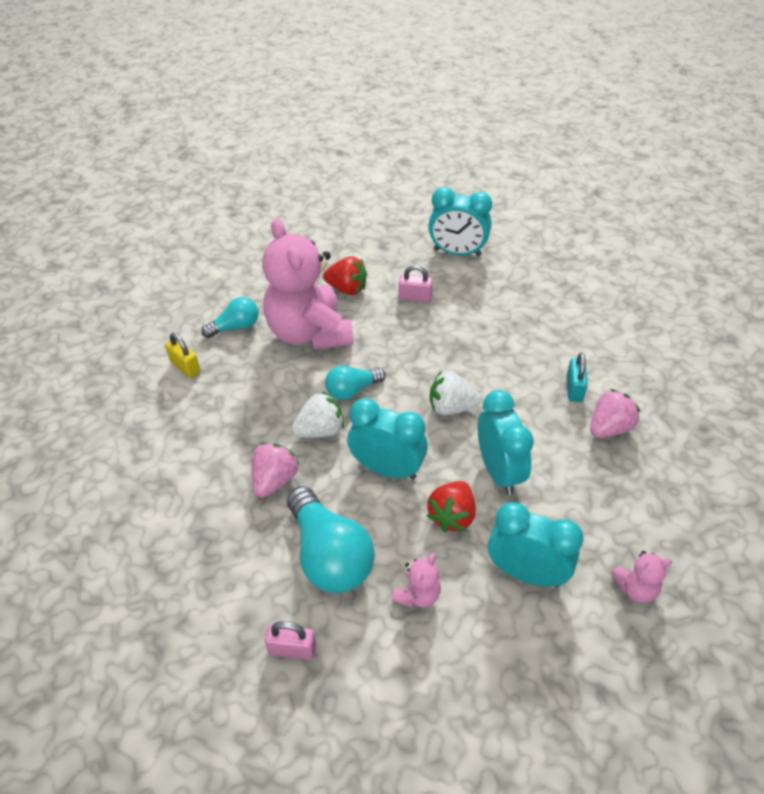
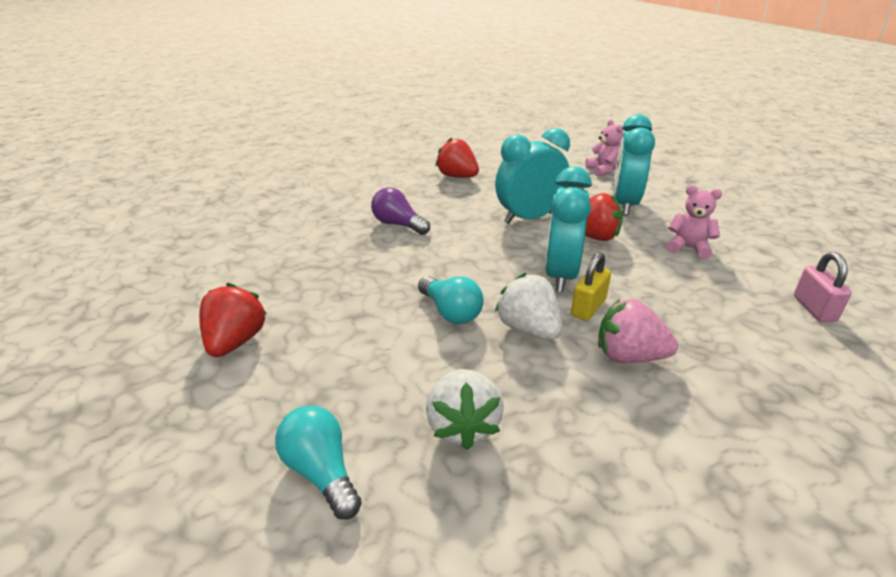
camera: 100 degrees left, 15 degrees down
yellow padlock [165,333,200,378] -> yellow padlock moved to [571,252,611,321]
pink teddy bear [262,219,354,349] -> none
turquoise light bulb [287,486,375,593] -> none
pink padlock [399,265,433,303] -> none
turquoise clock [428,187,492,256] -> none
white strawberry [430,371,481,415] -> white strawberry moved to [426,369,504,450]
turquoise padlock [567,353,588,402] -> none
pink strawberry [590,389,640,438] -> red strawberry [435,137,479,178]
none -> purple light bulb [371,187,430,235]

